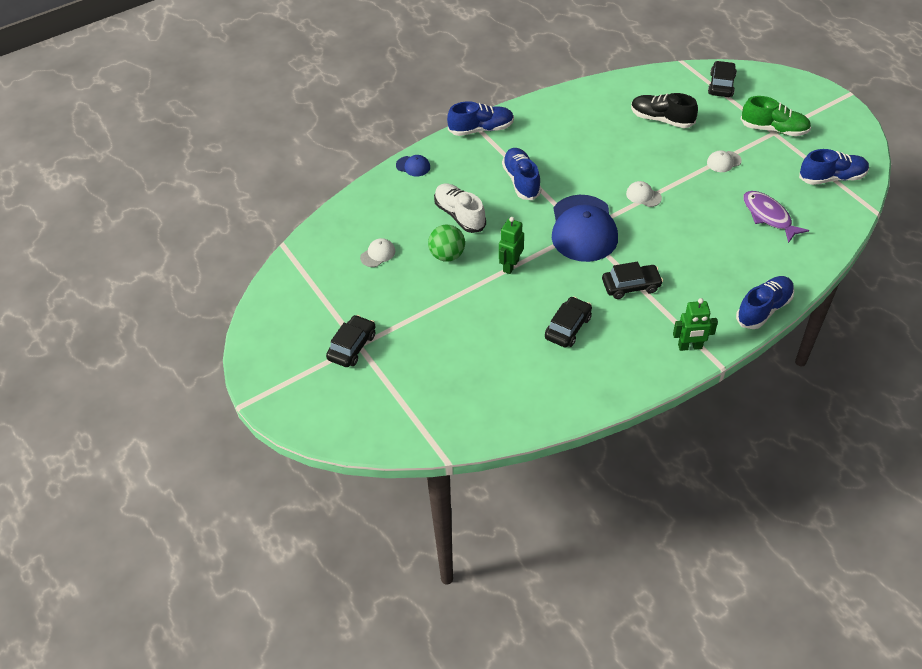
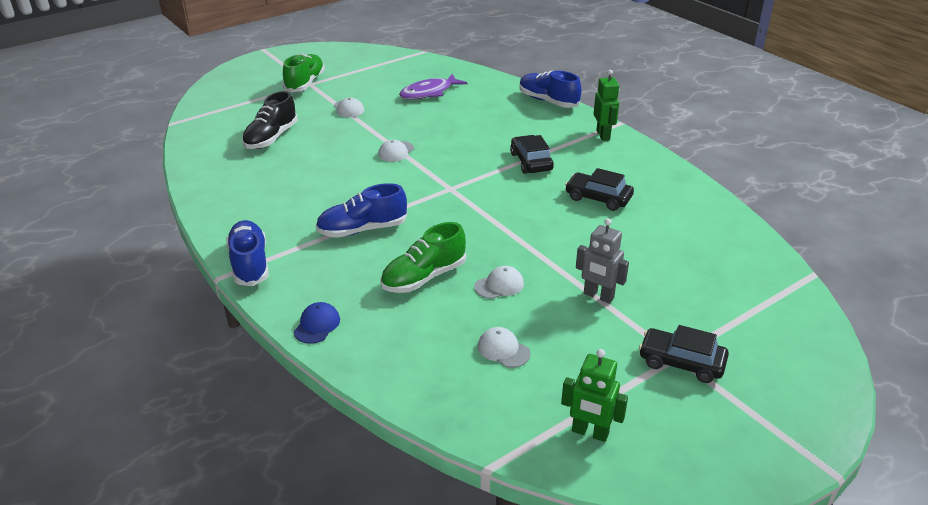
camera: 95 degrees left, 15 degrees down
green ball [428,225,465,262] -> white cap [474,266,524,299]
white shoe [434,184,486,233] -> green shoe [380,222,466,293]
green robot [499,217,524,274] -> green robot moved to [561,349,628,442]
blue cap [552,195,618,262] -> none
black car [708,61,737,97] -> none
blue shoe [799,149,869,185] -> none
none -> grey robot [576,219,629,303]

